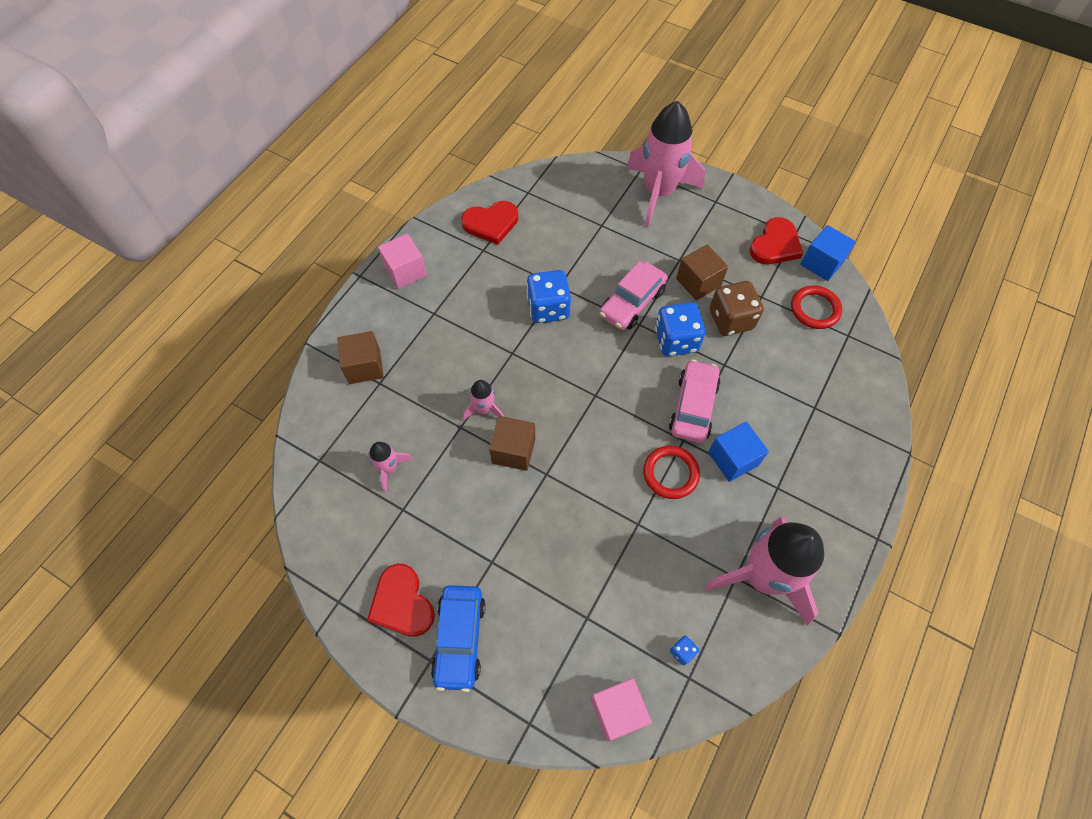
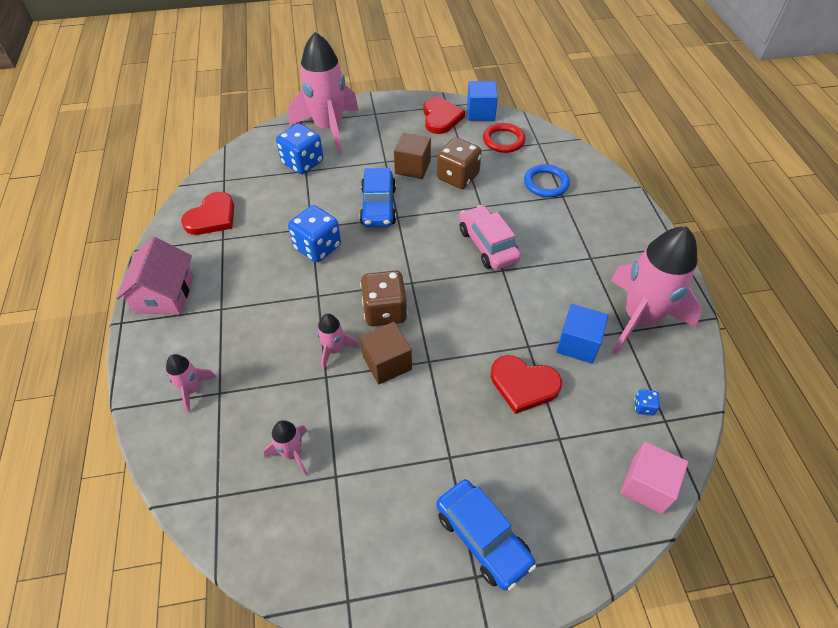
camera: 40 degrees left, 10 degrees down
brown cube [337,331,384,384] -> pink rocket [166,354,217,413]
red heart [367,564,435,637] -> red heart moved to [491,355,562,414]
pink cube [378,234,427,289] -> pink house [116,237,194,315]
pink car [599,261,668,330] -> blue car [360,168,396,227]
red ring [643,446,700,499] -> none
blue dice [655,302,705,356] -> blue dice moved to [276,123,323,174]
blue cube [708,422,769,482] -> blue cube moved to [556,304,608,364]
none -> brown dice [360,271,408,326]
none -> blue ring [524,164,570,198]

